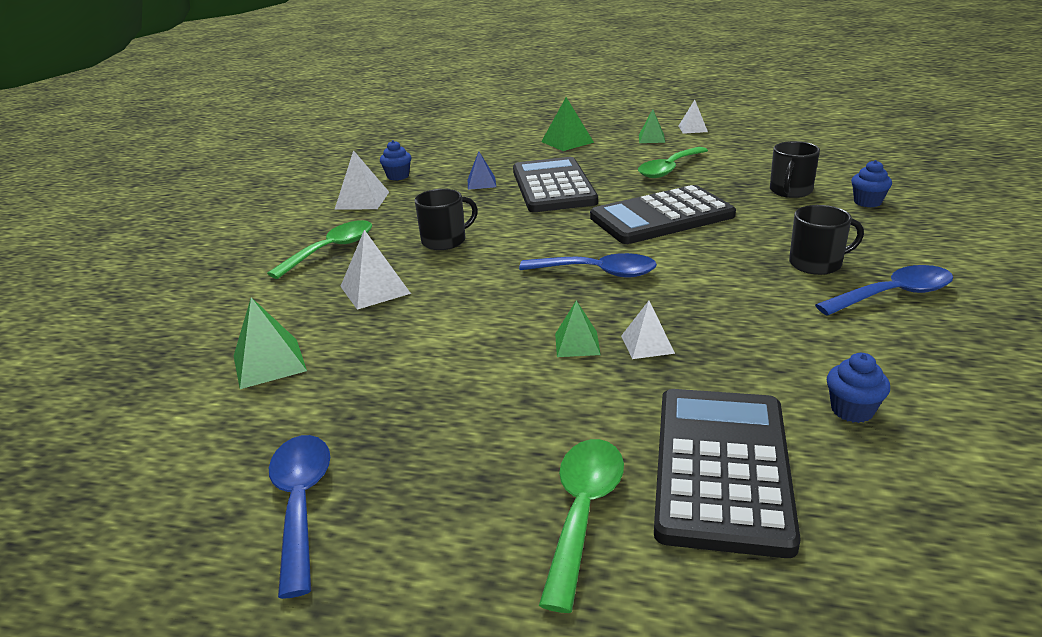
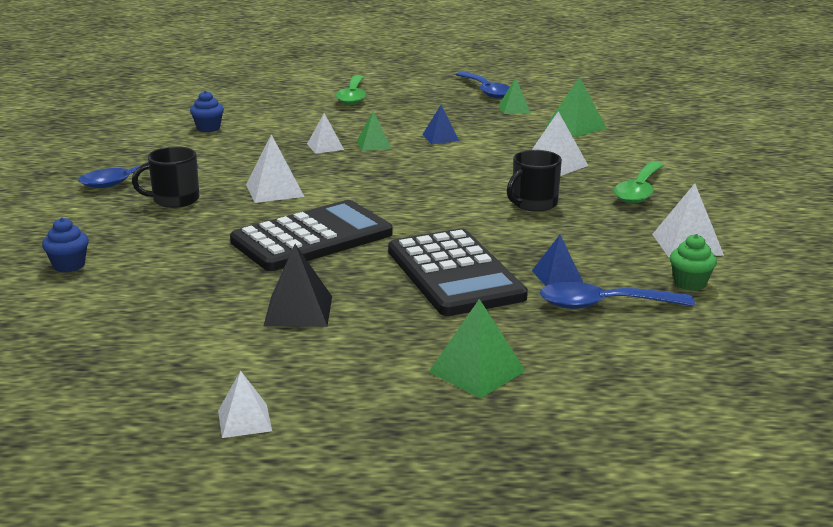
camera: 165 degrees right, 5 degrees down
blue cupcake [380,140,411,181] -> green cupcake [670,234,717,291]
blue spoon [519,253,657,277] -> blue spoon moved to [540,282,695,309]
green spoon [638,147,708,178] -> black pyramid [264,244,332,327]
green pyramid [639,109,665,143] -> green pyramid moved to [498,78,531,114]
black calculator [654,389,801,558] -> none
black mug [770,141,820,198] -> none
none -> white pyramid [246,134,305,203]
none -> blue pyramid [422,105,459,144]

